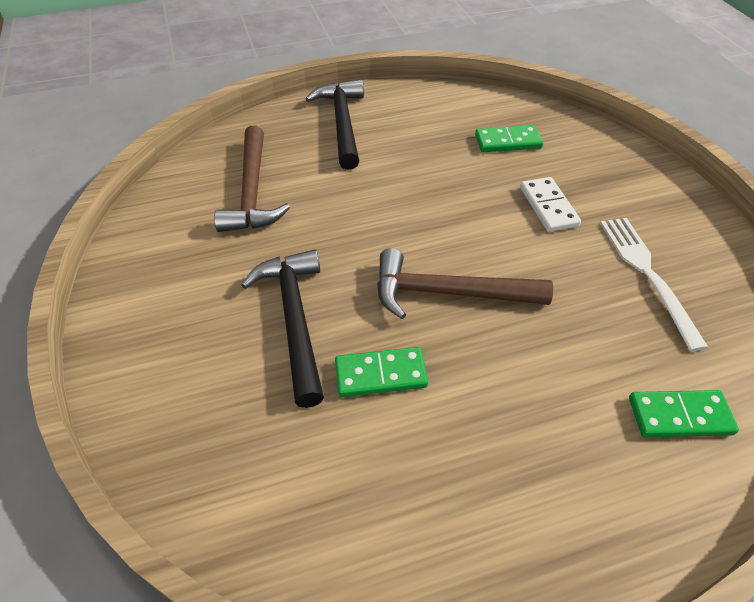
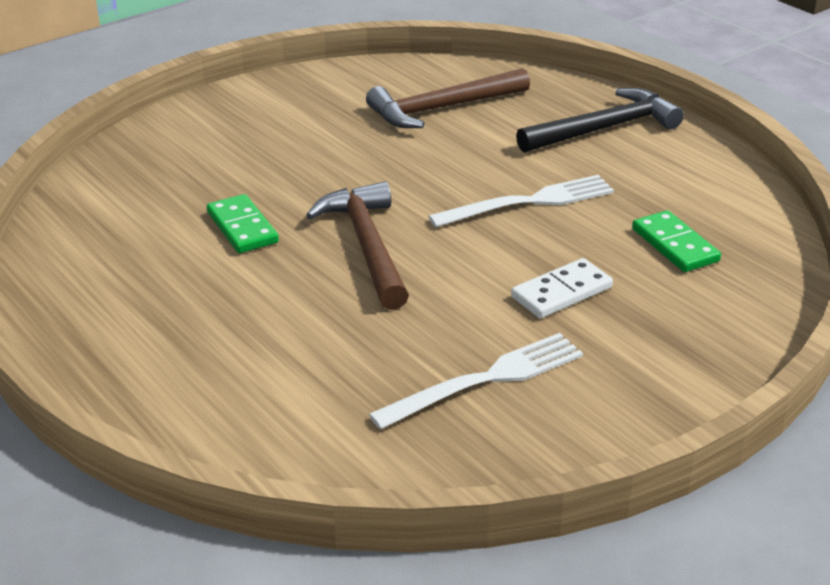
camera: 70 degrees right, 15 degrees down
black hammer [241,249,324,408] -> none
green domino [629,390,739,437] -> none
none -> white fork [428,175,614,227]

